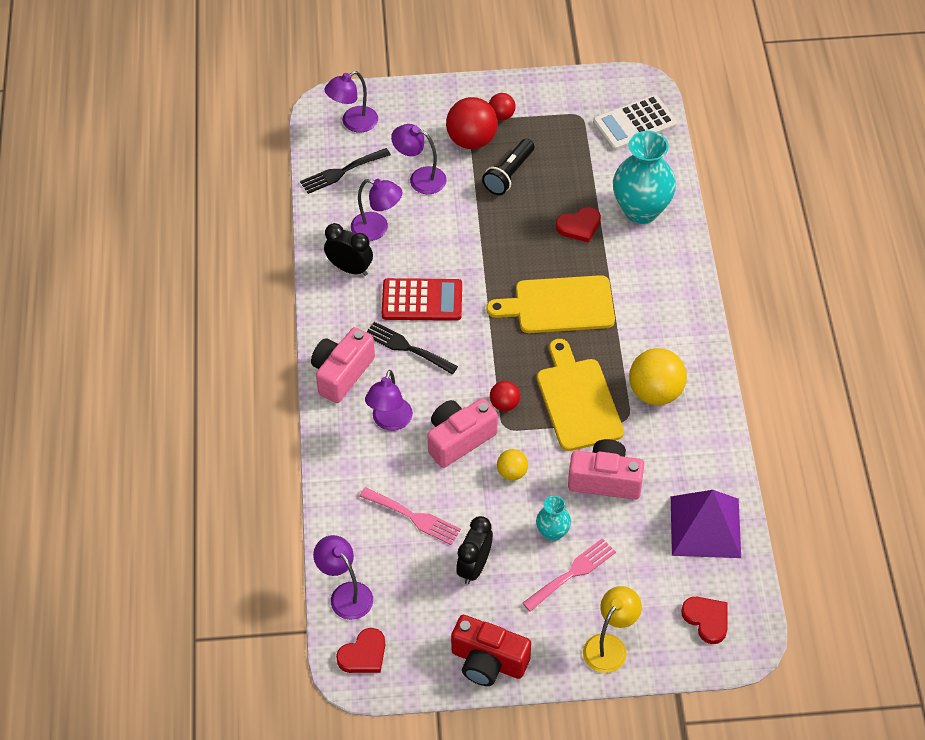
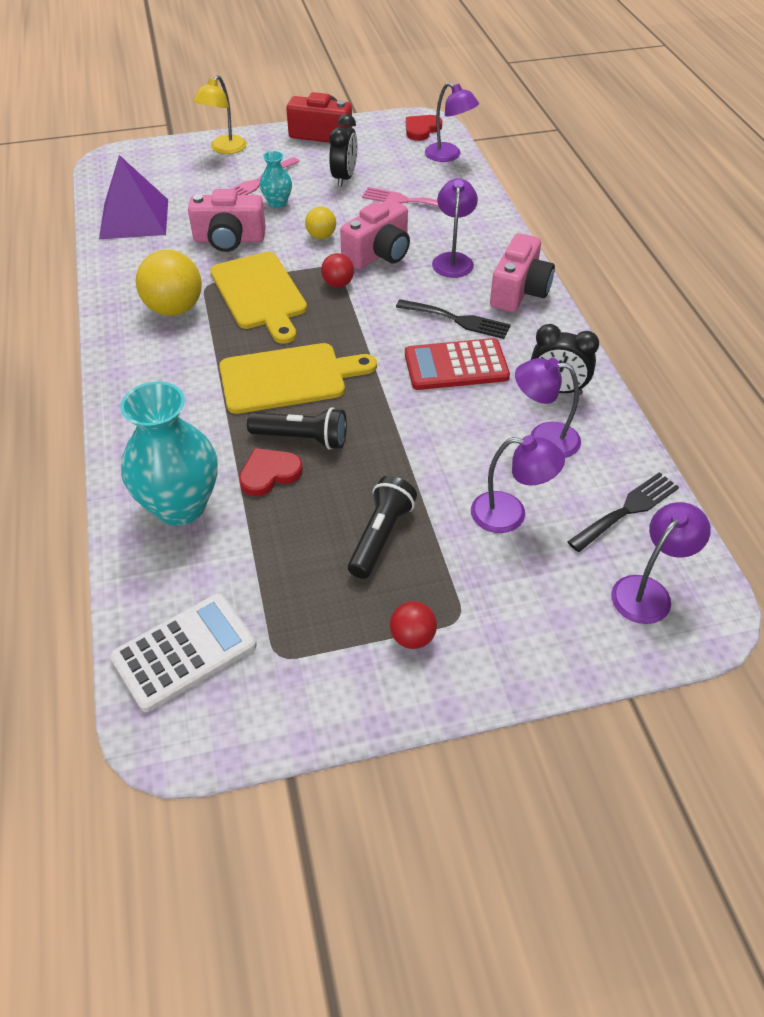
camera: 170 degrees right, 5 degrees down
red ball [446,97,498,149] -> none
red heart [681,597,727,644] -> none
none -> black flashlight [247,407,347,449]

